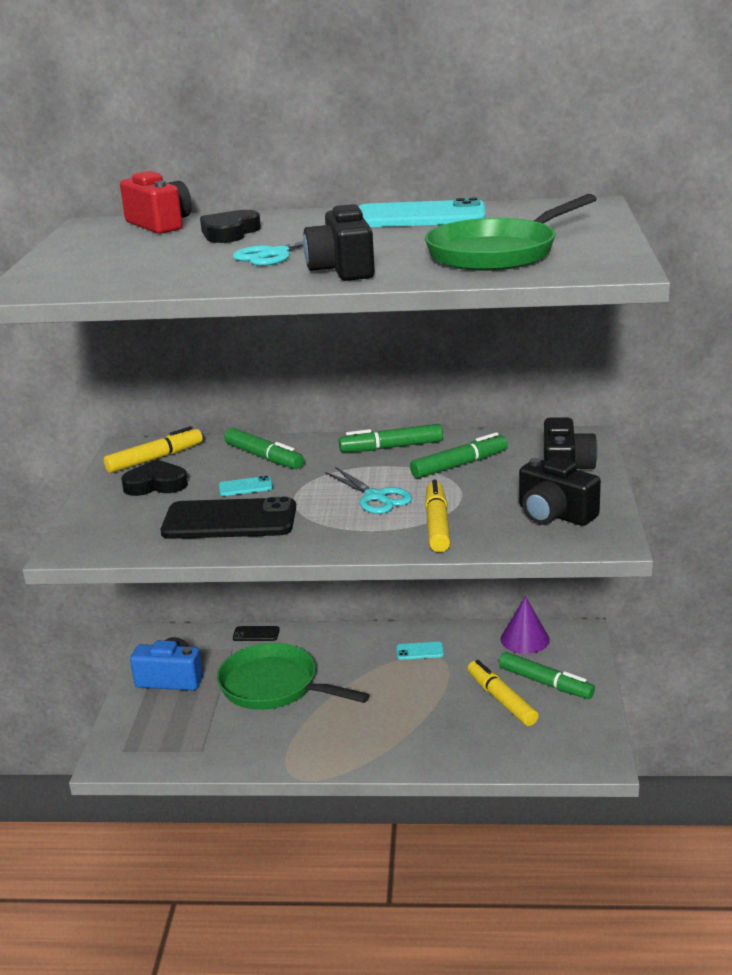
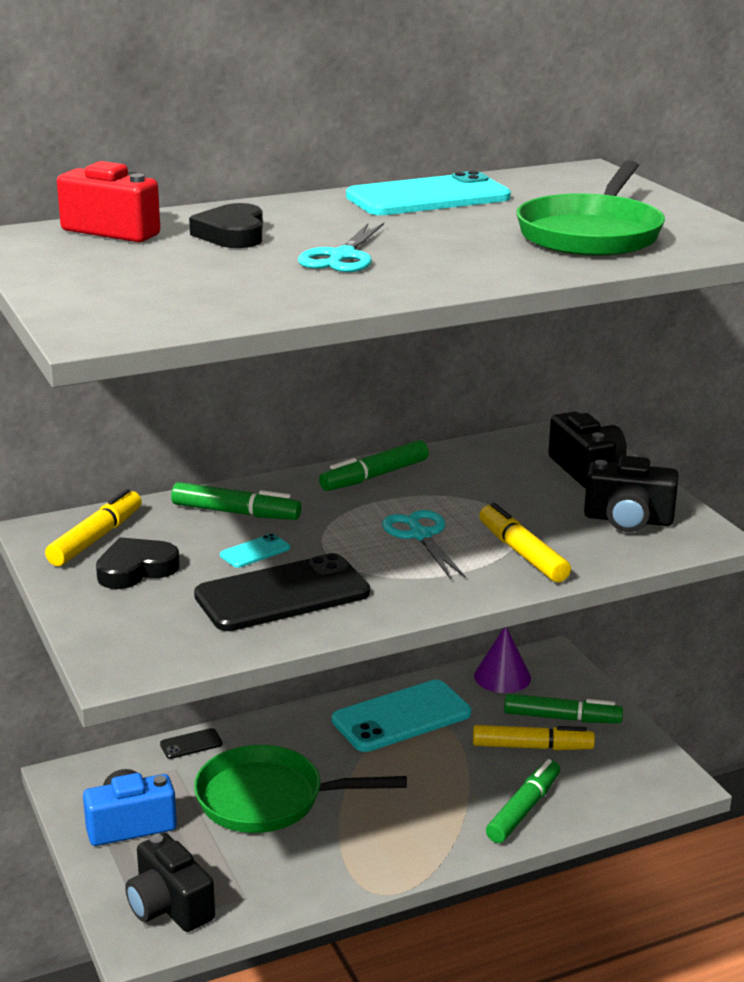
camera: 30 degrees left, 0 degrees up
black camera [303,204,375,281] -> black camera moved to [125,833,215,932]
turquoise scissors [325,467,412,514] -> turquoise scissors turned 135 degrees counterclockwise [382,510,466,578]
turquoise phone [396,642,444,660] -> turquoise phone [332,680,471,752], size x2.33
green marker [410,432,508,479] -> green marker moved to [486,759,560,843]
yellow marker [468,660,539,726] -> yellow marker turned 150 degrees clockwise [473,725,595,750]

